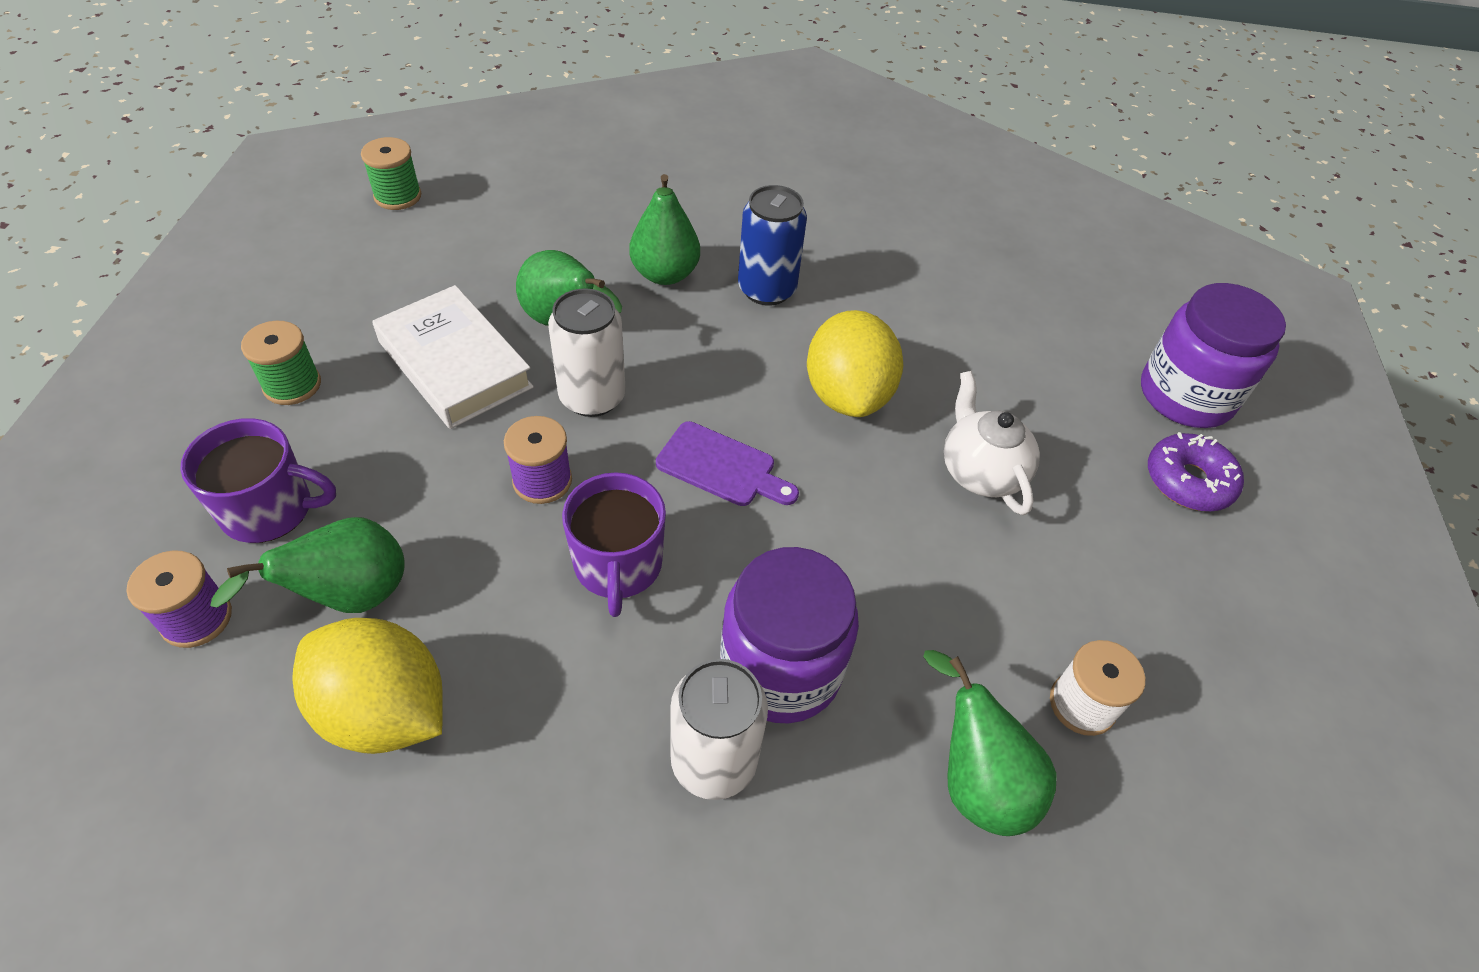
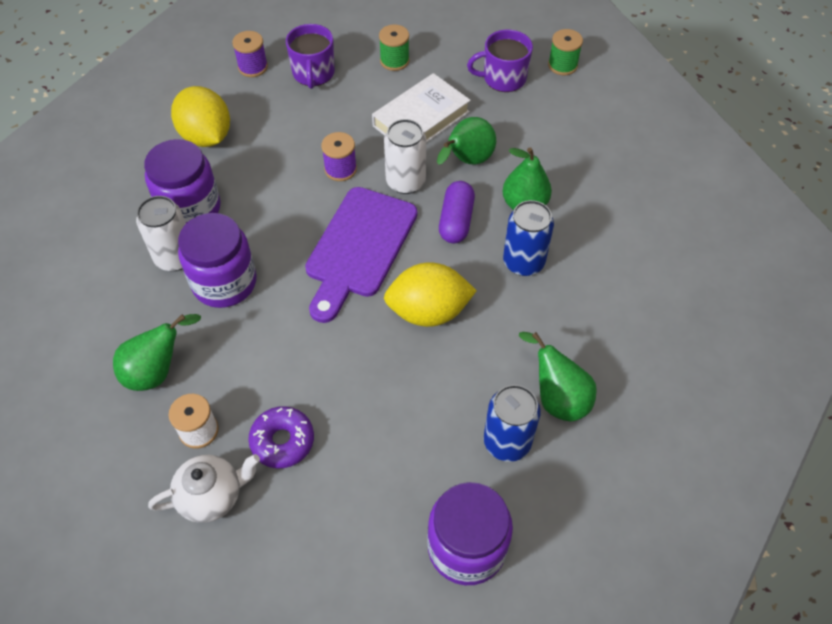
camera: 90 degrees right, 5 degrees up
green pear [210,517,405,613] -> green pear moved to [519,332,597,422]
yellow lemon [292,618,443,754] -> yellow lemon turned 60 degrees counterclockwise [171,86,230,147]
purple mug [562,472,666,617] -> purple mug moved to [467,30,533,92]
purple cutting board [656,421,799,506] -> purple cutting board [305,187,417,323], size x1.87
white teapot [944,371,1040,515] -> white teapot moved to [148,454,260,523]
purple donut [1148,432,1244,511] -> purple donut moved to [248,406,314,468]
none -> purple jar [144,139,221,223]
none -> purple capsule [439,181,475,243]
none -> blue can [484,385,541,462]

